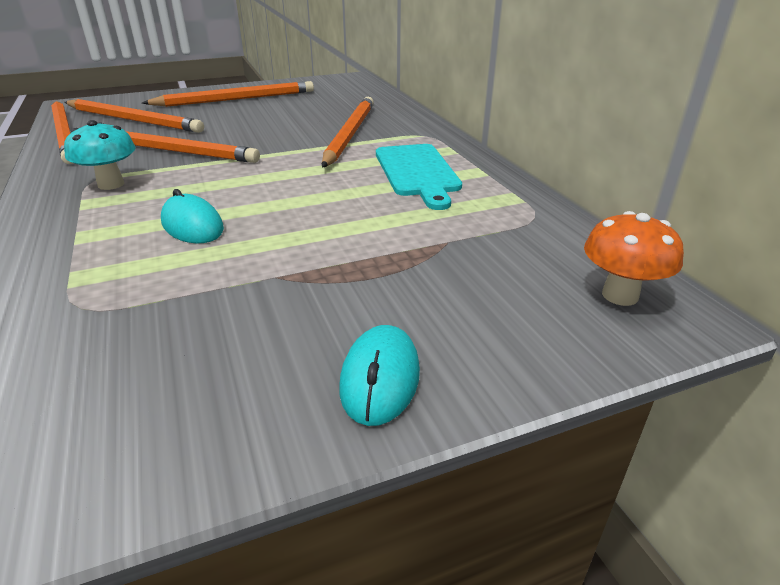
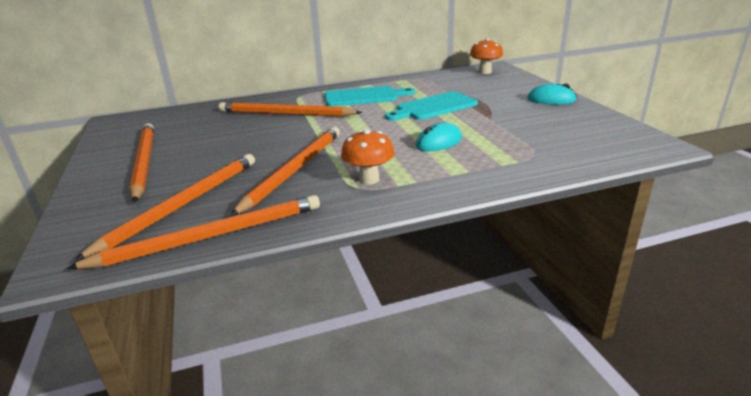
camera: 85 degrees left, 5 degrees down
turquoise mushroom [64,120,136,190] -> orange mushroom [341,129,395,185]
none -> turquoise cutting board [385,91,478,121]

